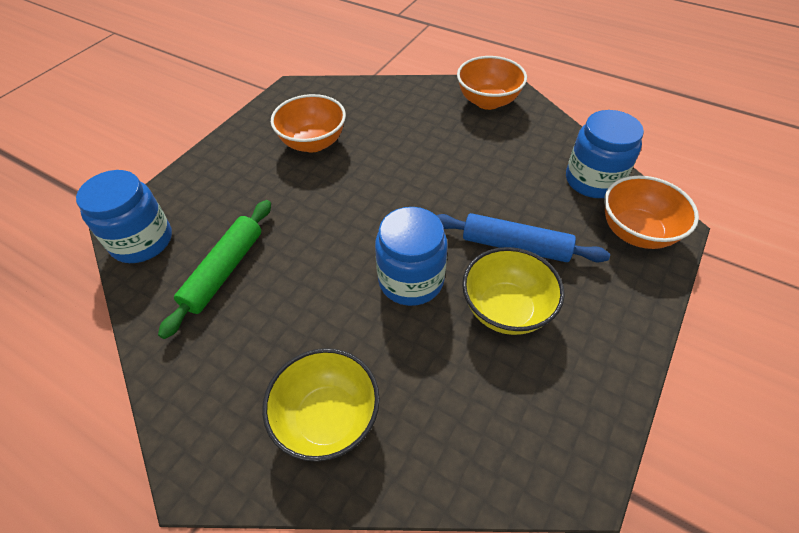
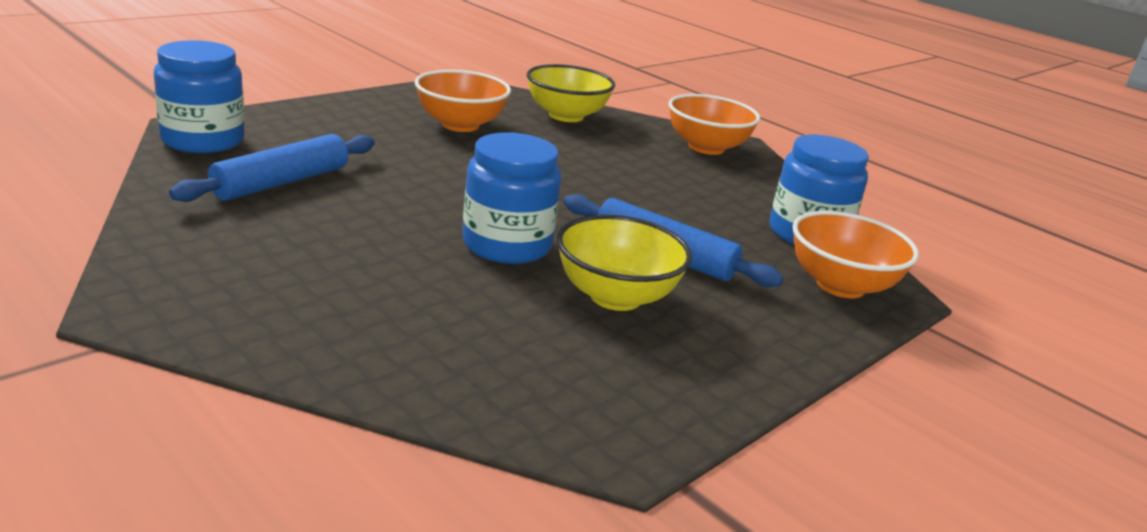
camera: 10 degrees right, 25 degrees down
green rolling pin [158,200,271,339] -> blue rolling pin [169,134,375,202]
yellow bowl [262,348,380,462] -> yellow bowl moved to [527,64,615,122]

